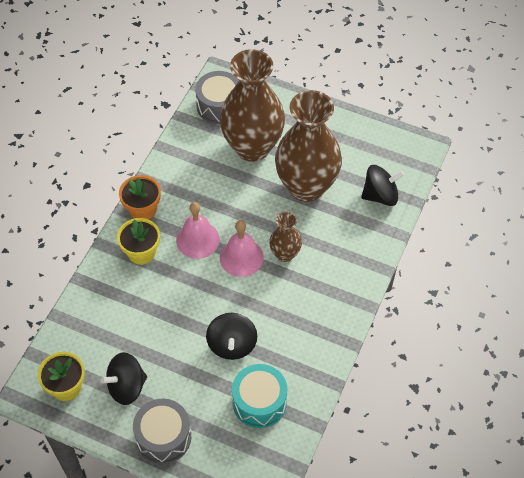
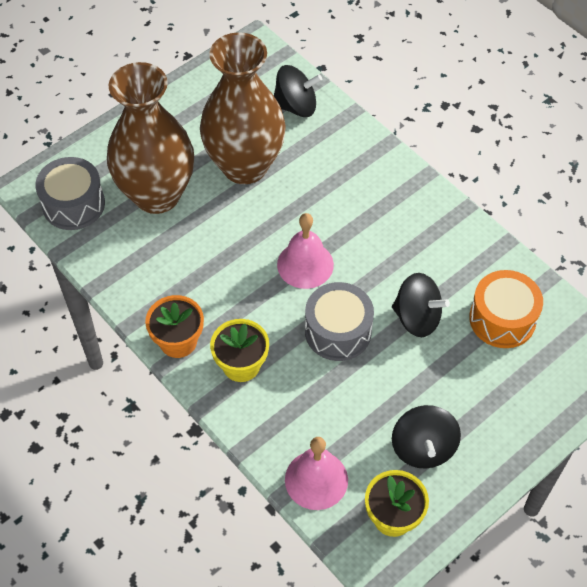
camera: 65 degrees left, 0 degrees up
grey drum [133,399,191,464] -> grey drum moved to [305,282,374,361]
pink bell [176,202,220,259] -> pink bell moved to [285,437,348,510]
turquoise drum [232,364,287,428] -> orange drum [469,270,543,348]
brown vase [269,212,302,262] -> none
black spinning top [361,165,405,206] -> black spinning top turned 75 degrees clockwise [274,65,322,117]

